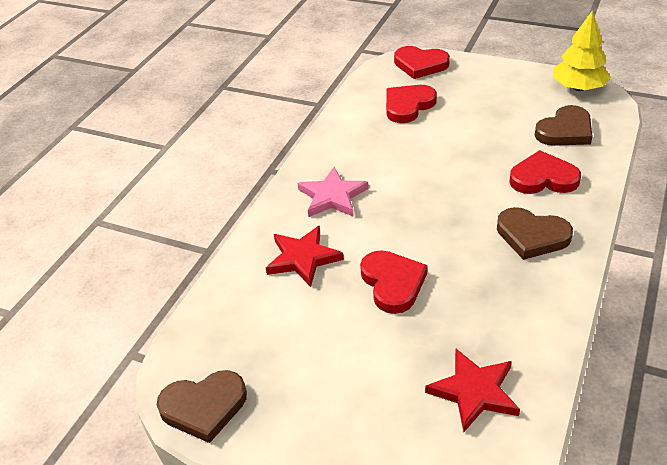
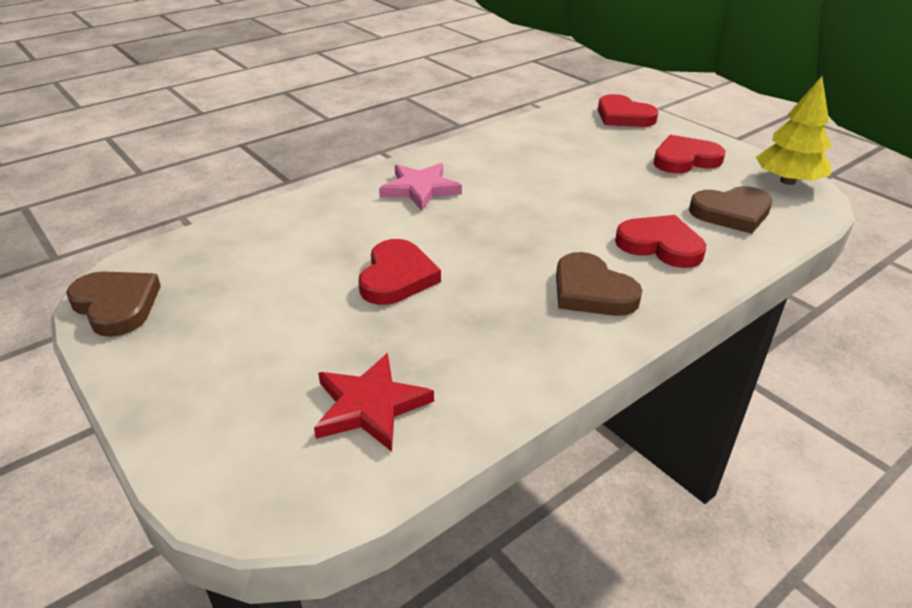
camera: 25 degrees right, 5 degrees down
brown heart [157,370,247,443] -> brown heart turned 150 degrees counterclockwise [66,272,161,337]
red star [266,226,344,287] -> none
red heart [386,85,437,123] -> red heart moved to [653,135,725,173]

